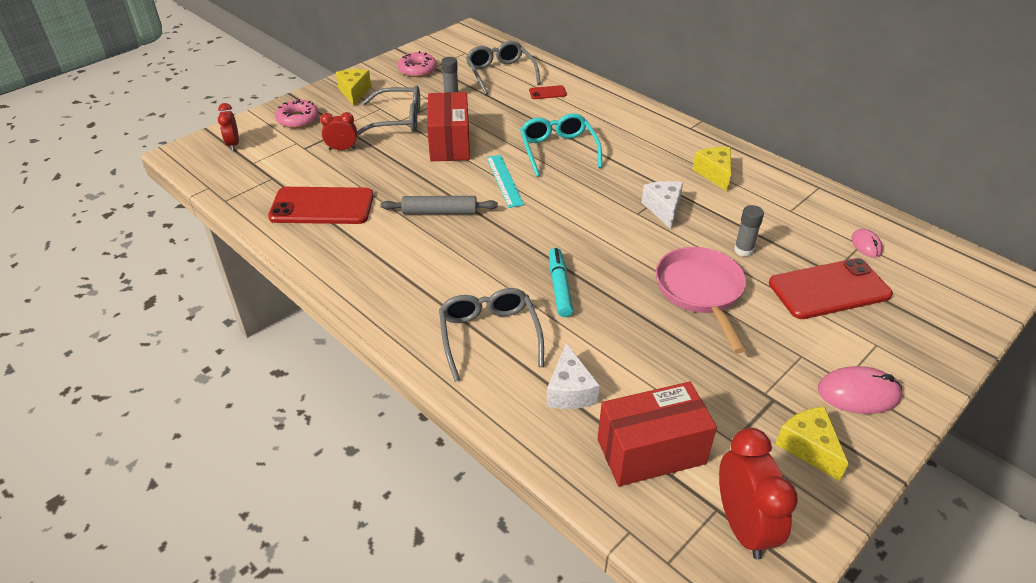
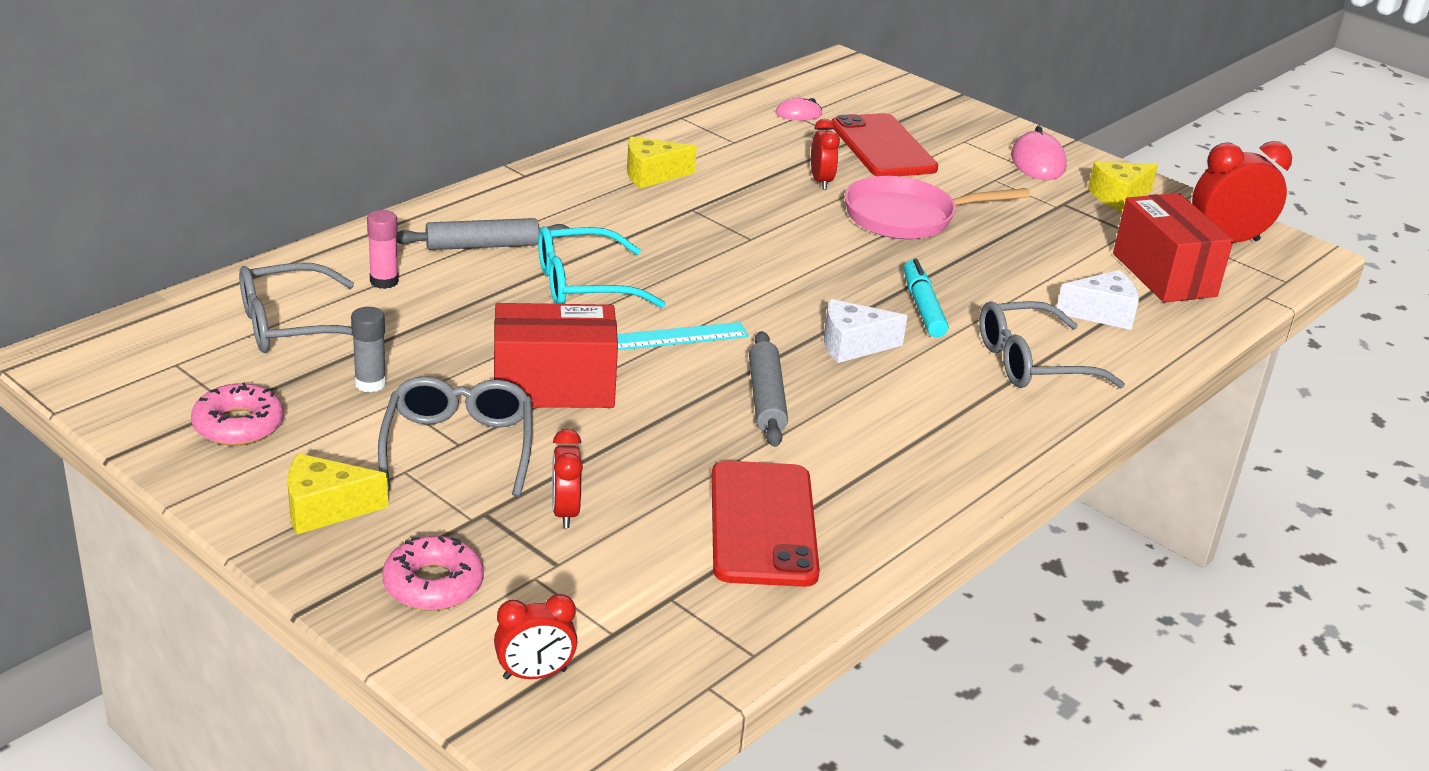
camera: 95 degrees left, 10 degrees down
red phone [529,85,567,99] -> pink glue stick [367,210,399,289]
turquoise marker [549,248,573,317] -> turquoise marker turned 90 degrees clockwise [904,259,948,338]
white cheese [641,181,683,229] -> white cheese moved to [824,299,907,363]
grey glue stick [734,205,764,257] -> red clock [811,119,840,190]
none -> grey rolling pin [397,218,569,250]

